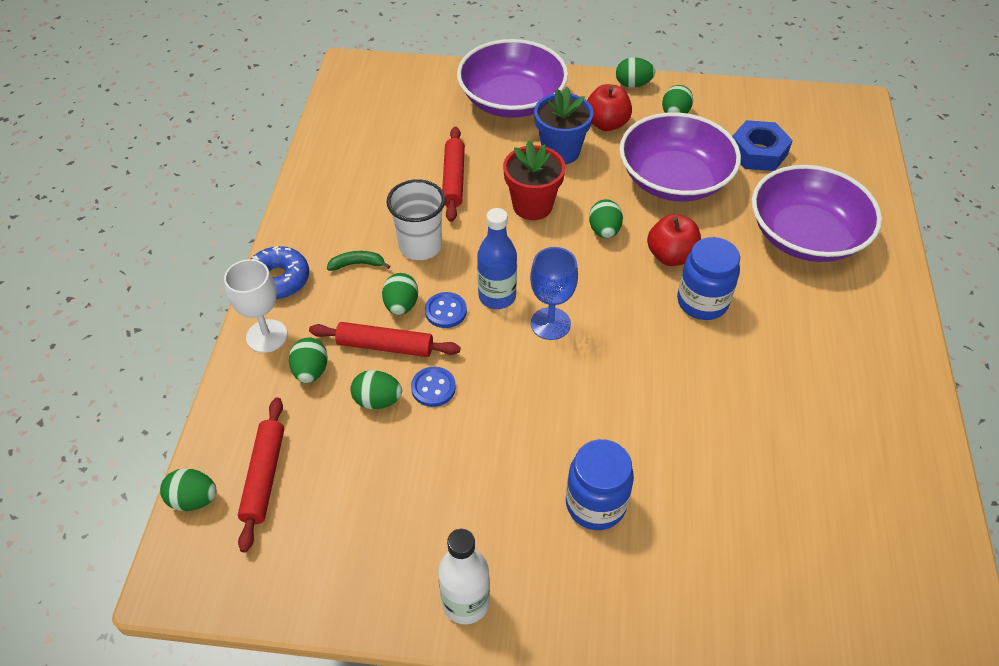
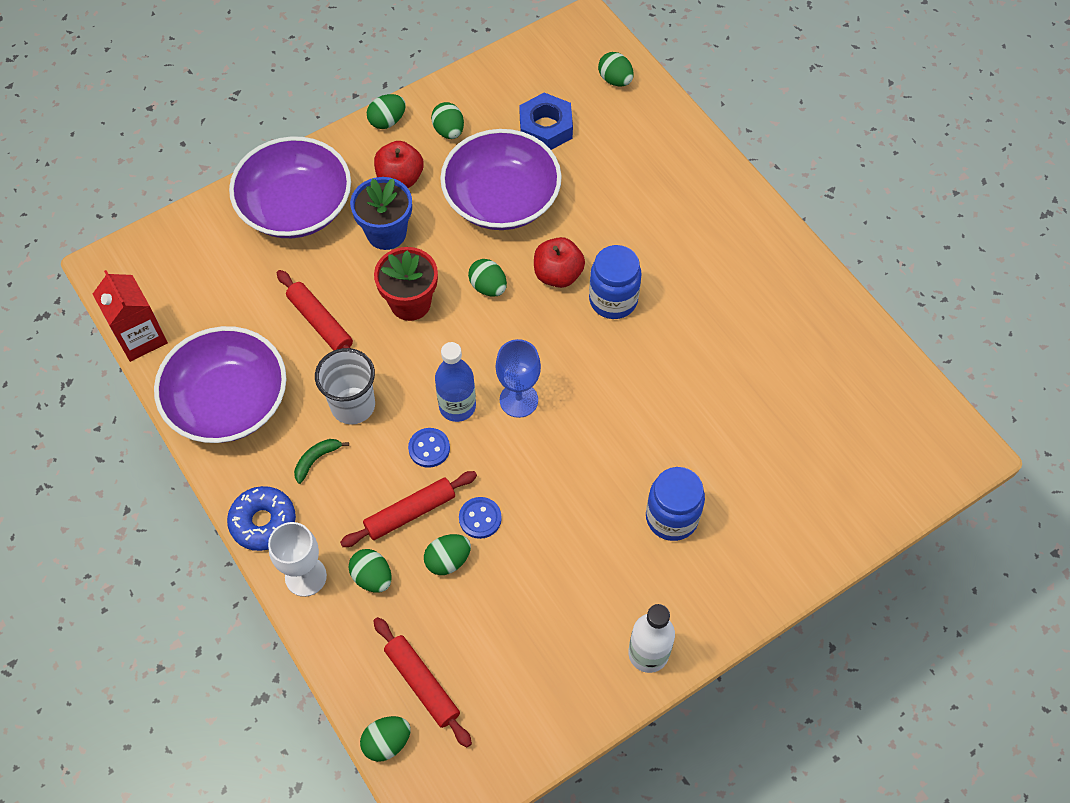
camera: 40 degrees left, 10 degrees up
green egg [382,273,418,315] -> green egg moved to [598,52,634,86]
purple bowl [752,165,882,262] -> purple bowl moved to [154,326,287,443]
none -> red carton [93,270,168,362]

